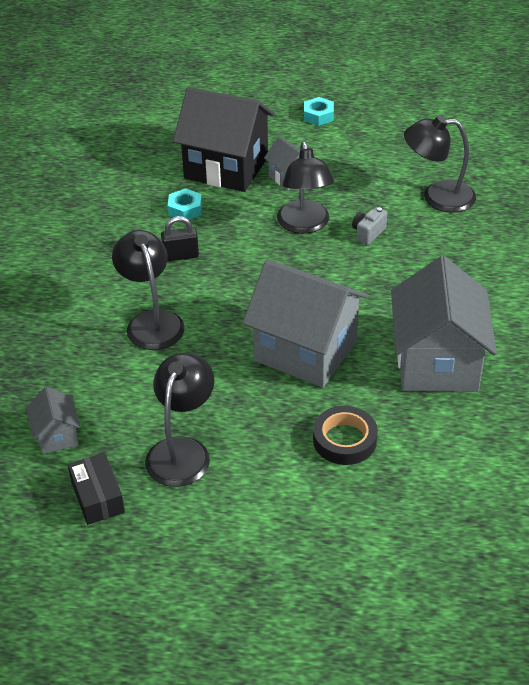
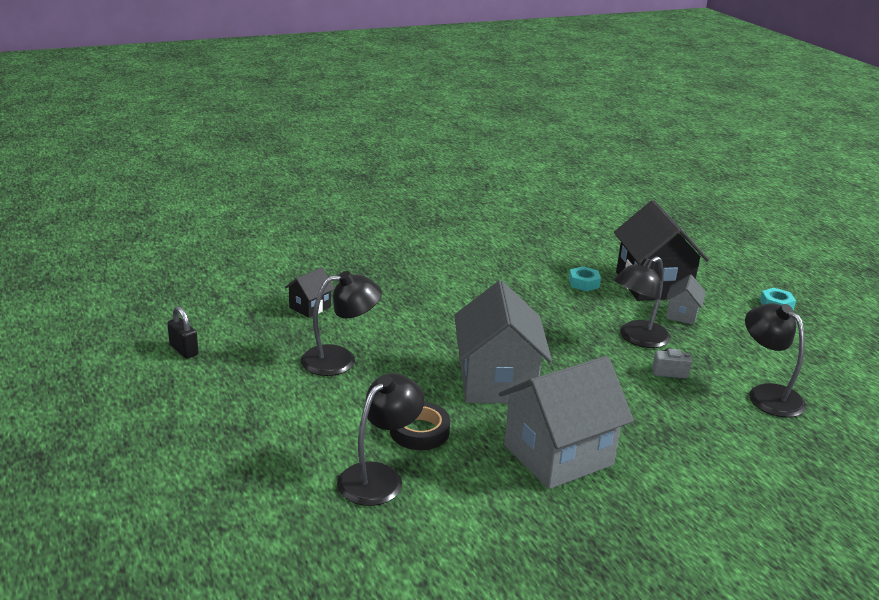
camera: 55 degrees right, 15 degrees down
grey house [26,387,80,454] -> black house [285,267,335,318]
black box [68,453,125,525] -> none
black lamp [112,230,185,350] -> black lamp moved to [337,373,425,506]
black padlock [161,216,199,261] -> black padlock moved to [167,306,199,359]

